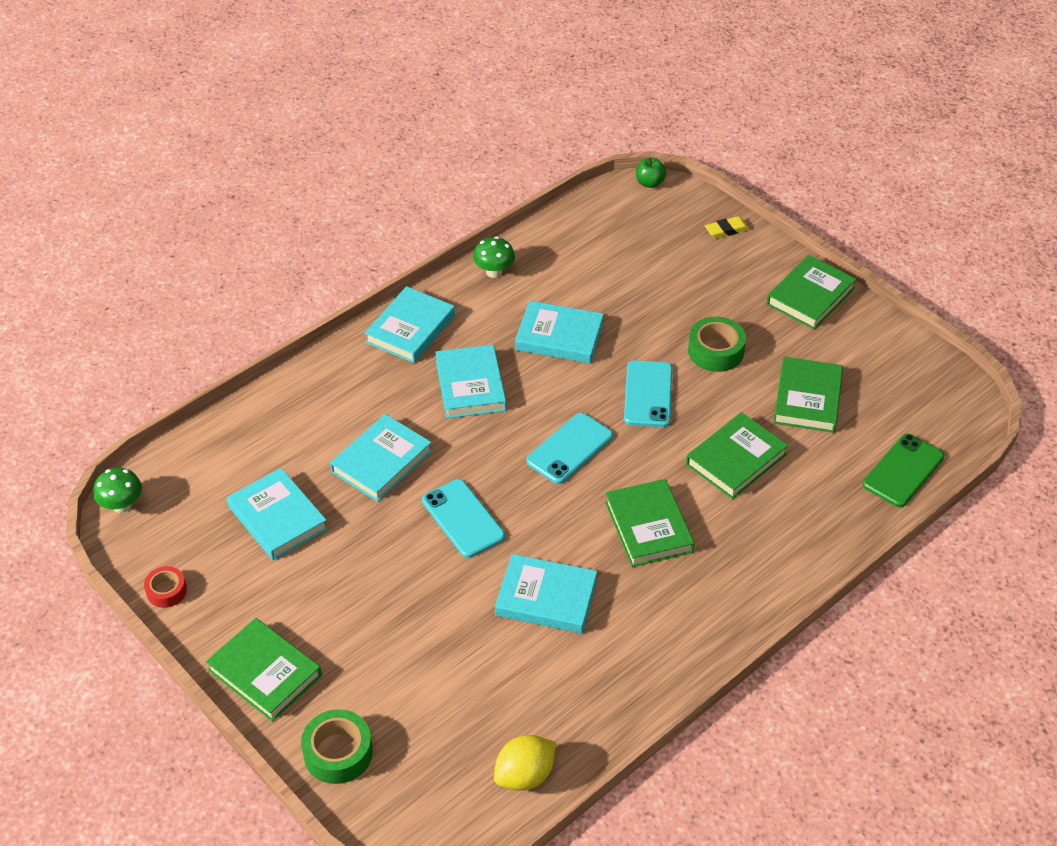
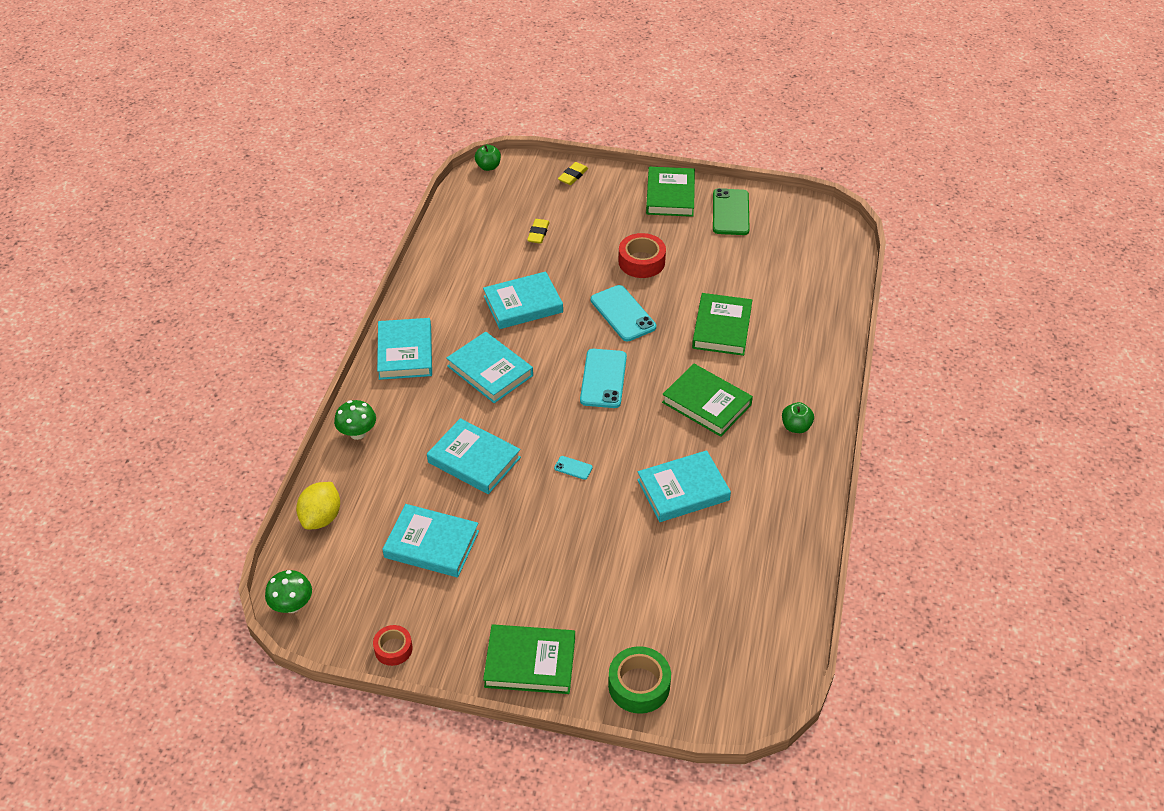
camera: 35 degrees left, 0 degrees up
turquoise book [330,414,432,502] -> turquoise book turned 60 degrees counterclockwise [427,418,521,494]
turquoise phone [422,479,505,558] -> turquoise phone [554,456,593,480], size x0.44
green mushroom [473,237,515,278] -> green mushroom moved to [334,400,376,440]
yellow lemon [494,735,556,791] -> yellow lemon moved to [296,482,340,530]
green tape [688,317,746,372] -> red tape [619,233,666,278]
green book [773,357,843,433] -> none
green phone [863,434,944,507] -> green phone moved to [713,188,750,235]
none -> yellow eraser [527,219,550,244]
none -> green apple [782,402,814,433]

